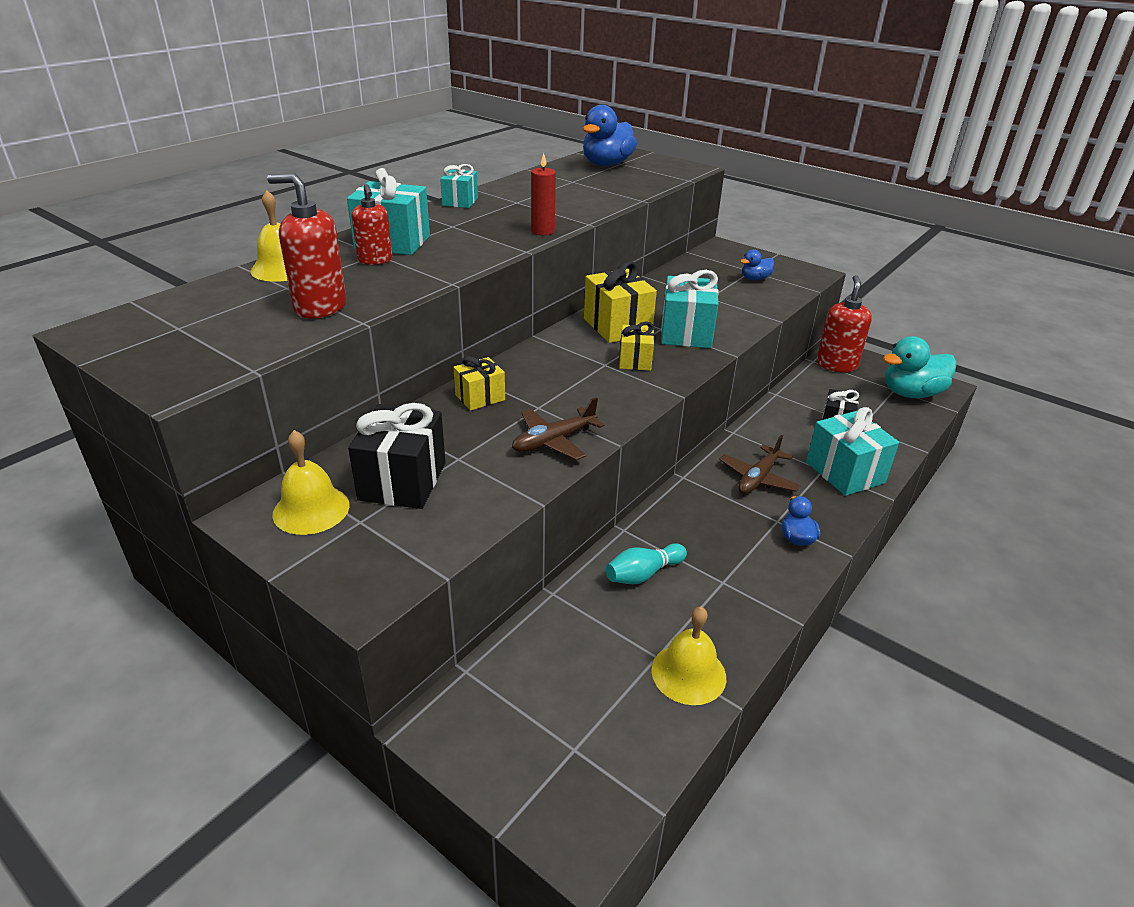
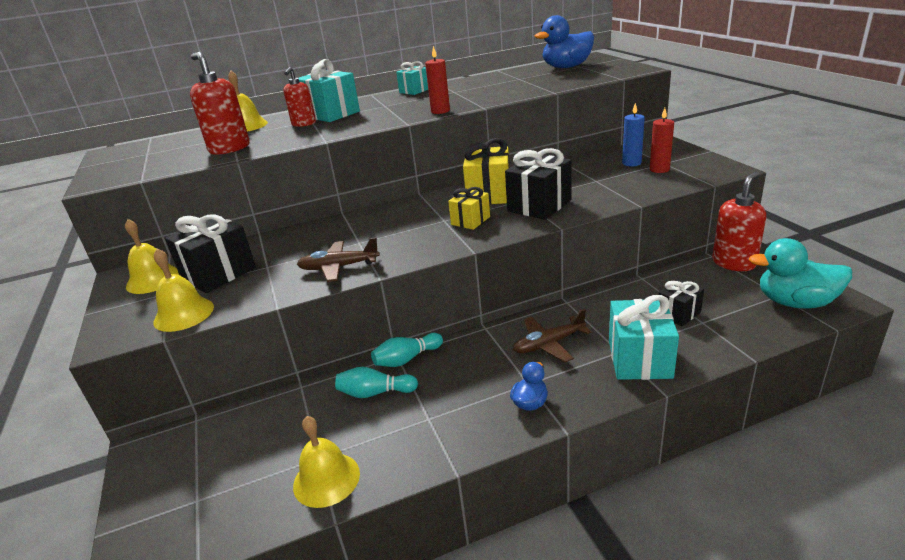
camera: 35 degrees right, 5 degrees down
yellow gift [453,356,505,411] -> none
turquoise gift [661,270,719,348] -> black gift [505,148,572,220]
blue duck [740,249,774,280] -> red candle [650,108,674,173]
none -> yellow bell [153,248,214,332]
none -> turquoise bowling pin [371,333,443,367]
none -> blue candle [622,103,645,166]

